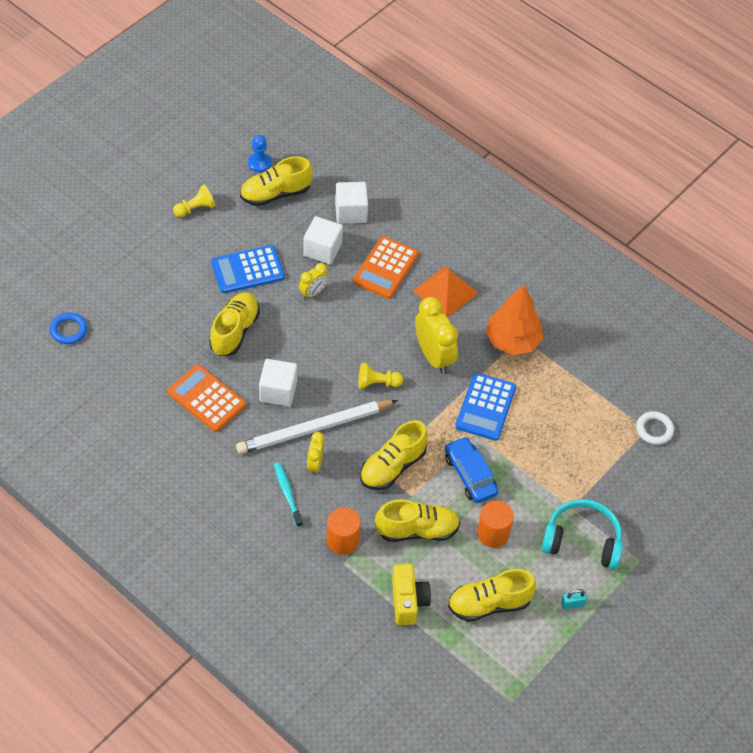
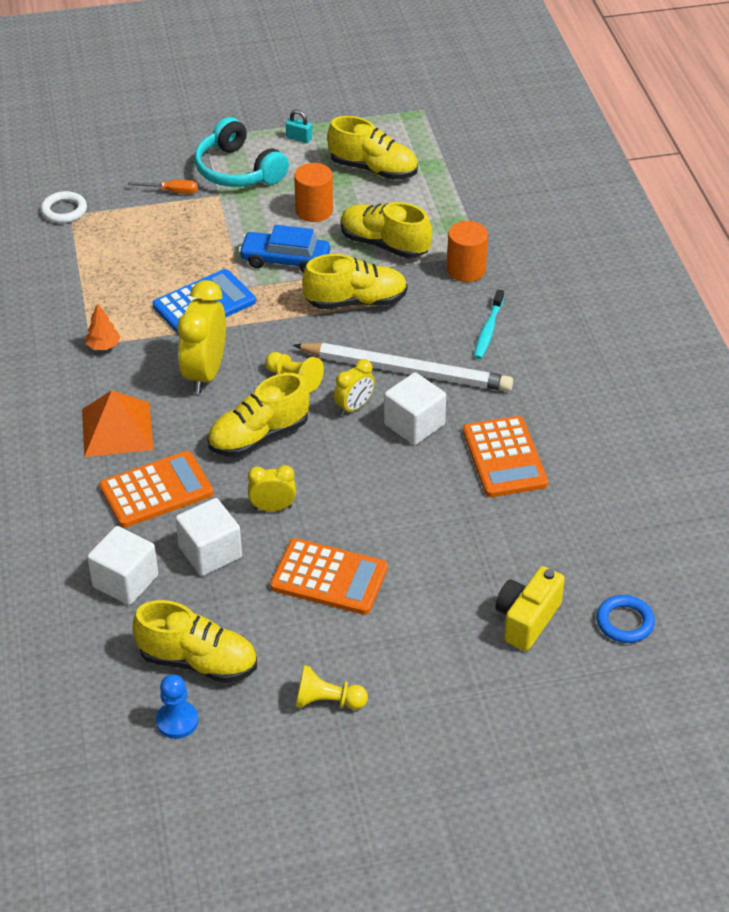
camera: 140 degrees left, 10 degrees down
yellow shoe [209,292,260,356] -> yellow shoe moved to [207,373,310,457]
blue calculator [211,245,285,294] -> orange calculator [270,538,388,615]
yellow clock [307,432,324,475] -> yellow clock moved to [334,359,375,415]
yellow camera [392,564,431,625] -> yellow camera moved to [496,566,565,651]
blue car [445,436,499,503] -> blue car turned 90 degrees clockwise [239,225,330,273]
orange tree [485,285,543,355] -> orange tree [86,303,120,350], size x0.45
none -> orange screwdriver [128,180,198,194]

